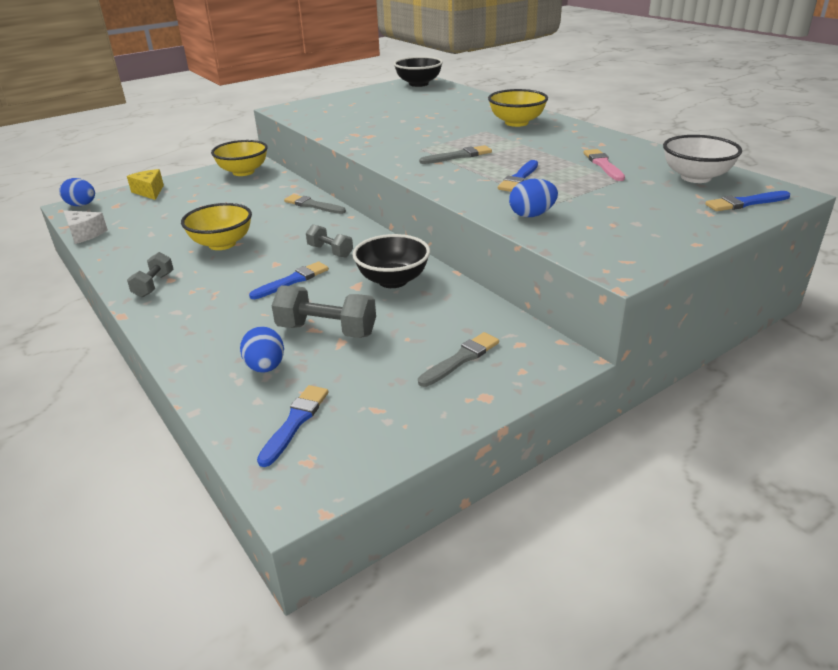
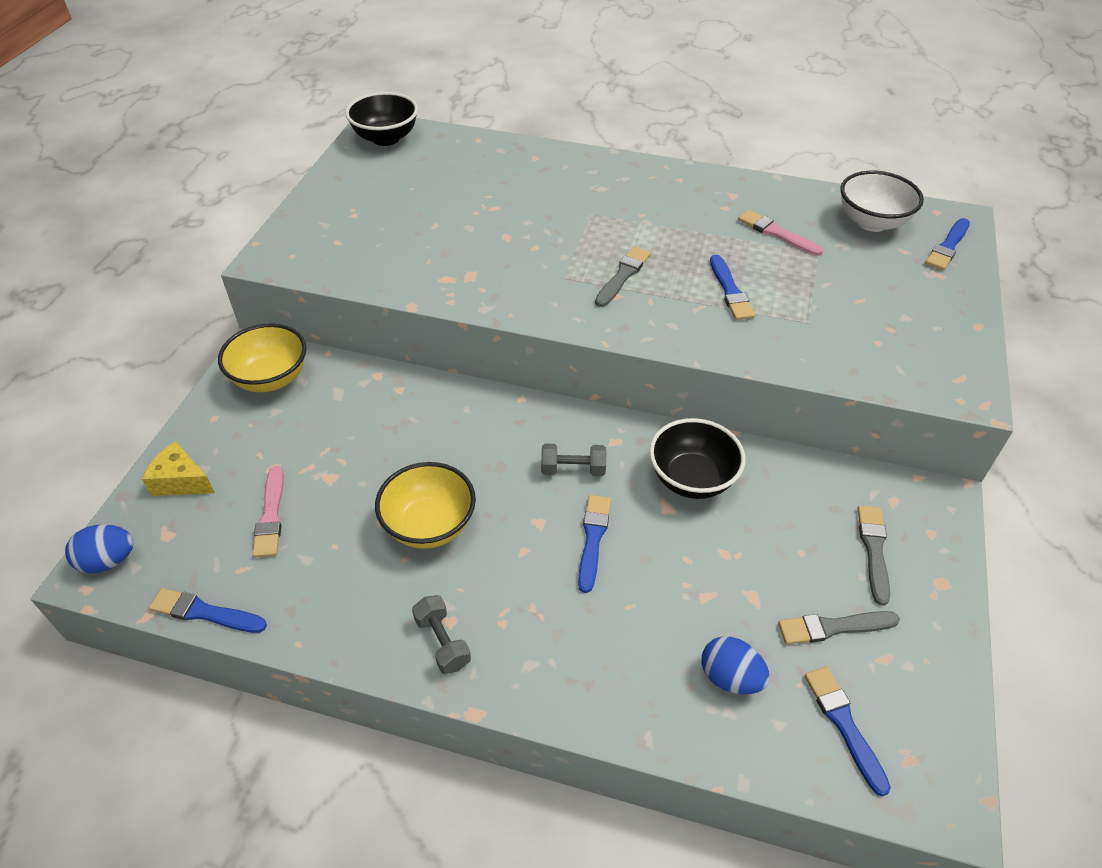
camera: 40 degrees left, 15 degrees up
white cheese [64,210,108,244] -> blue brush [149,588,267,633]
grey dumbbell [272,285,376,338] -> none
grey brush [284,194,346,214] -> grey brush moved to [778,611,900,644]
yellow bowl [488,89,548,127] -> none
blue egg [509,178,558,217] -> none
none -> pink brush [252,466,284,558]

